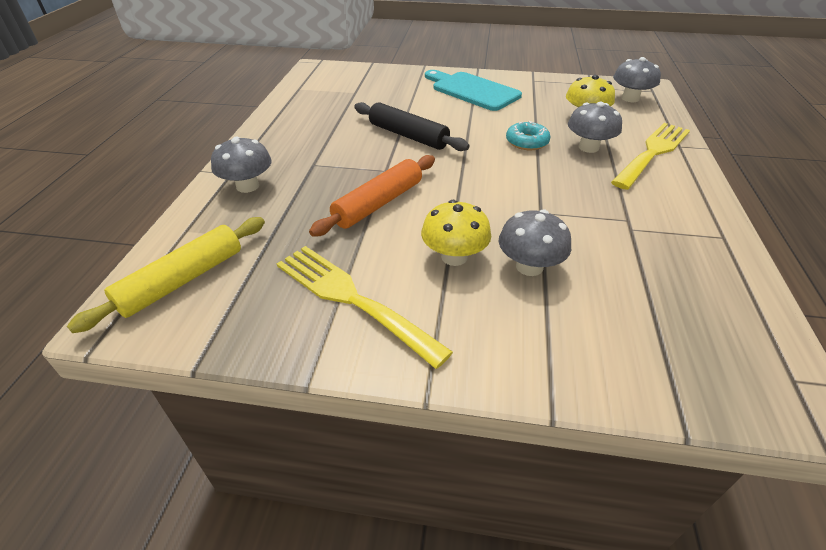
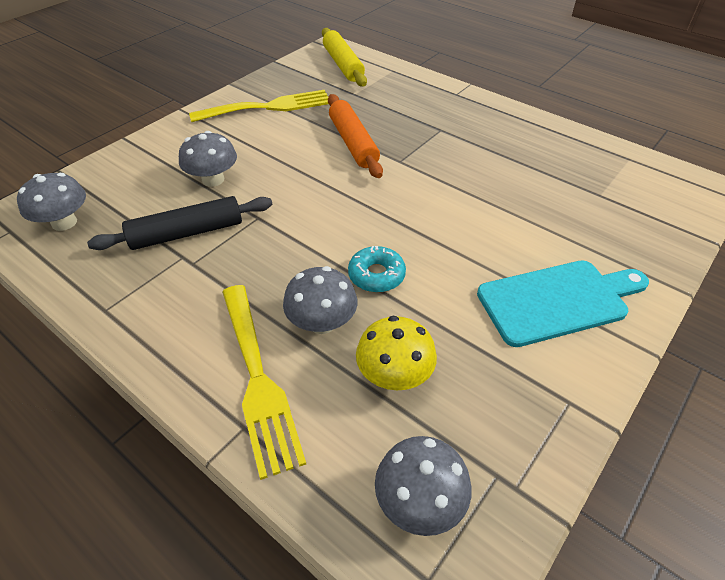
camera: 120 degrees right, 5 degrees up
grey mushroom [211,136,272,193] -> grey mushroom moved to [17,173,86,231]
black rolling pin [354,102,469,151] -> black rolling pin moved to [87,196,272,250]
yellow mushroom [421,200,491,266] -> none

